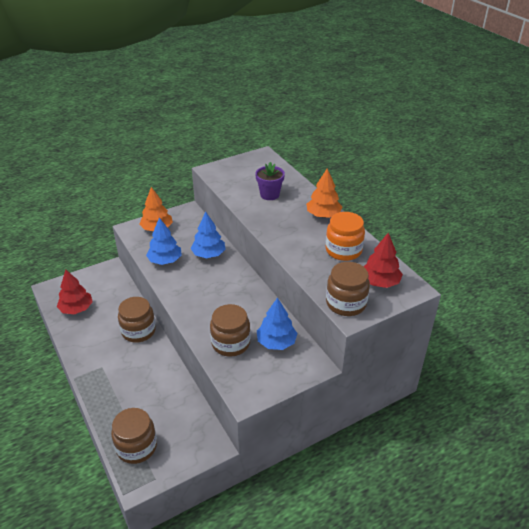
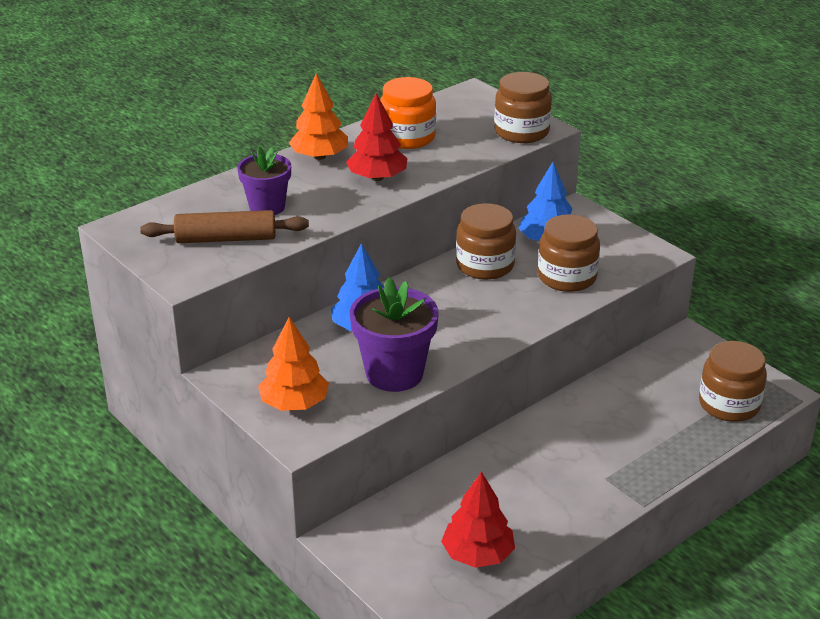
camera: 100 degrees left, 5 degrees down
brown jar [118,297,156,343] -> brown jar moved to [456,203,516,280]
blue tree [146,218,182,265] -> purple flower pot [350,277,439,392]
red tree [363,233,403,288] -> red tree moved to [346,93,407,181]
none -> brown rolling pin [140,210,309,243]

